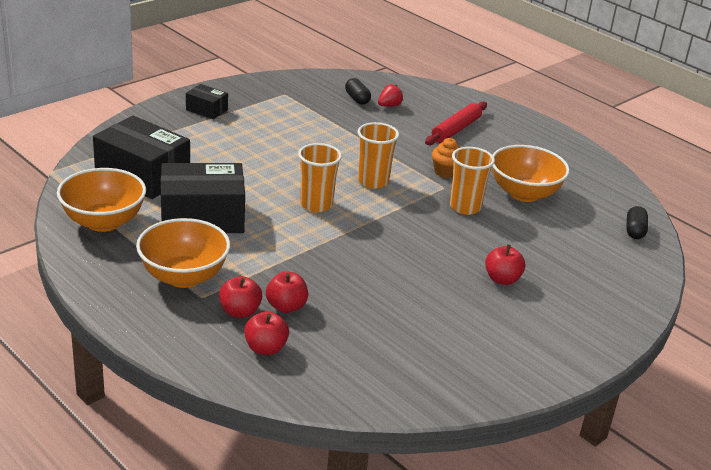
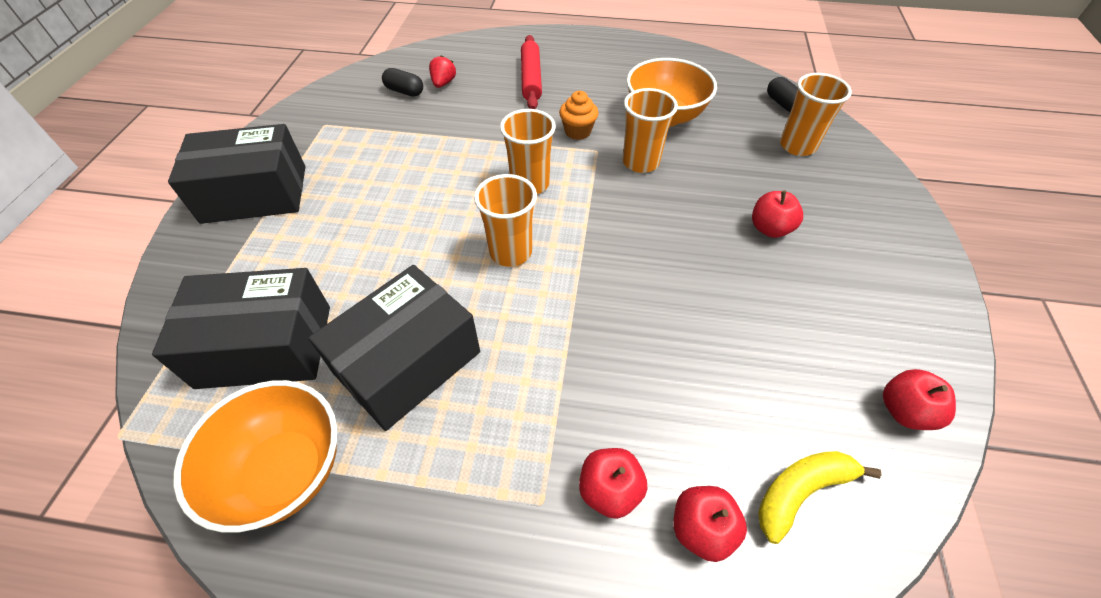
camera: 35 degrees left, 20 degrees up
orange bowl [136,218,230,288] -> none
black box [186,84,228,119] -> black box [168,124,305,224], size x2.02
red apple [266,272,308,313] -> red apple moved to [883,369,956,430]
none -> yellow banana [758,451,881,544]
none -> orange cup [780,73,852,156]

